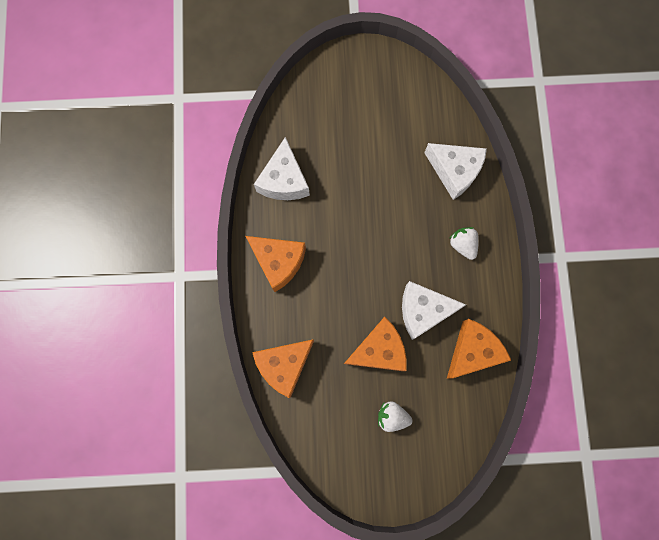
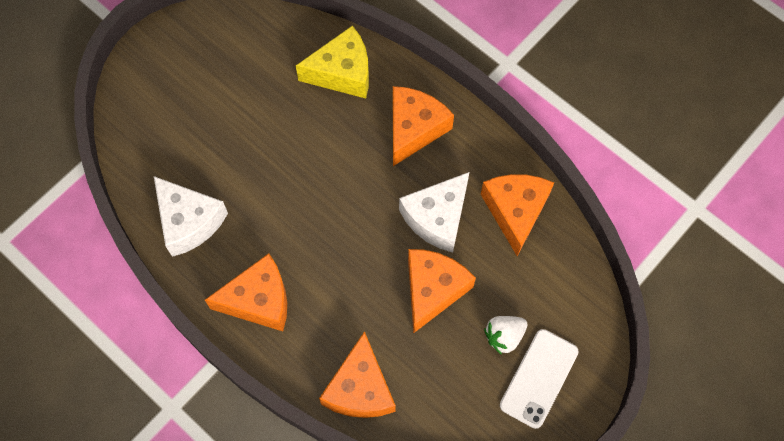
camera: 45 degrees left, 10 degrees down
white cheese [424,143,487,200] -> yellow cheese [296,25,369,98]
white strawberry [449,227,479,260] -> orange cheese [393,86,454,166]
none -> white phone [500,329,579,429]

